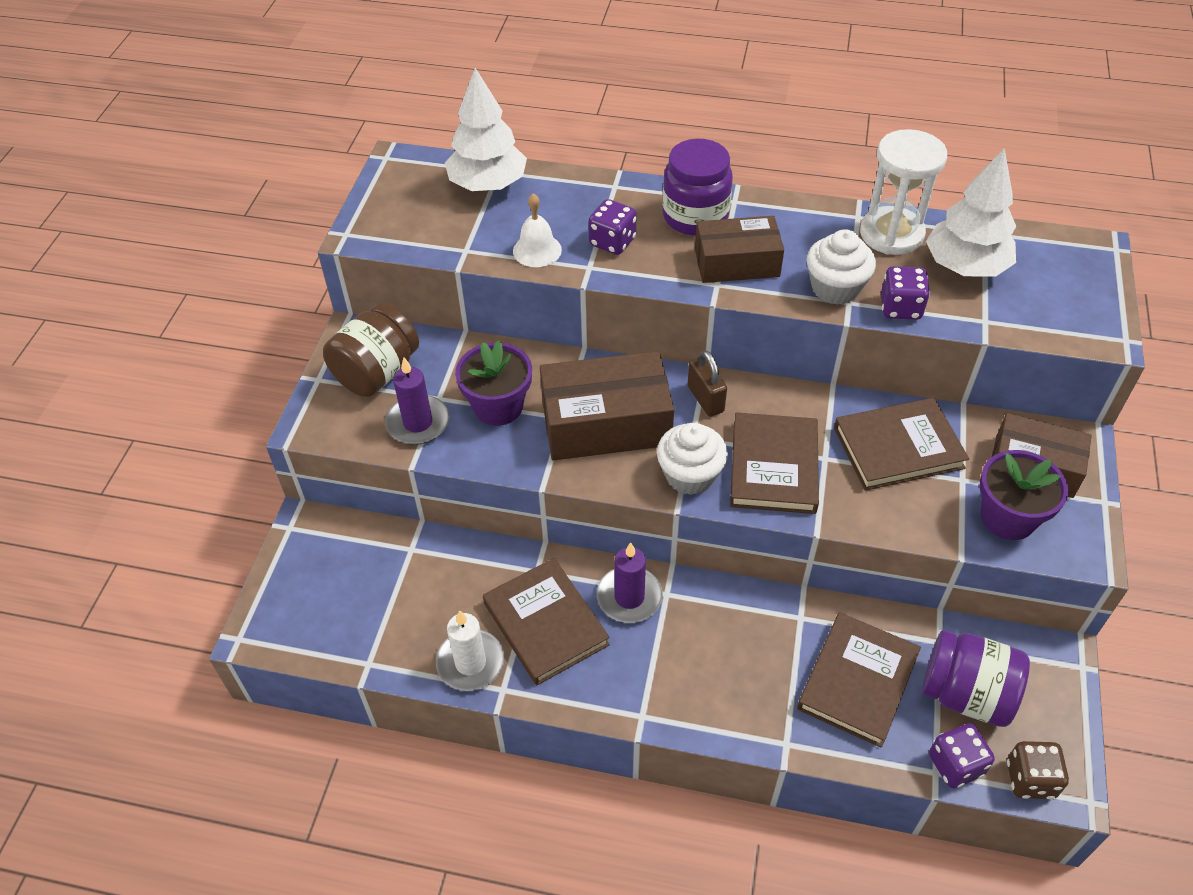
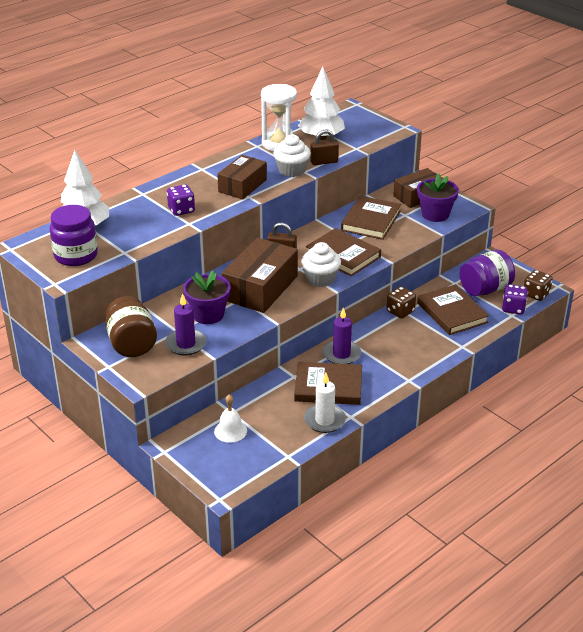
camera: 55 degrees left, 15 degrees down
white bell [513,193,562,267] -> white bell moved to [214,394,247,443]
purple jar [662,139,733,236] -> purple jar moved to [50,205,98,266]
purple dice [881,266,930,320] -> brown padlock [310,130,339,165]
none -> brown dice [387,287,416,319]

